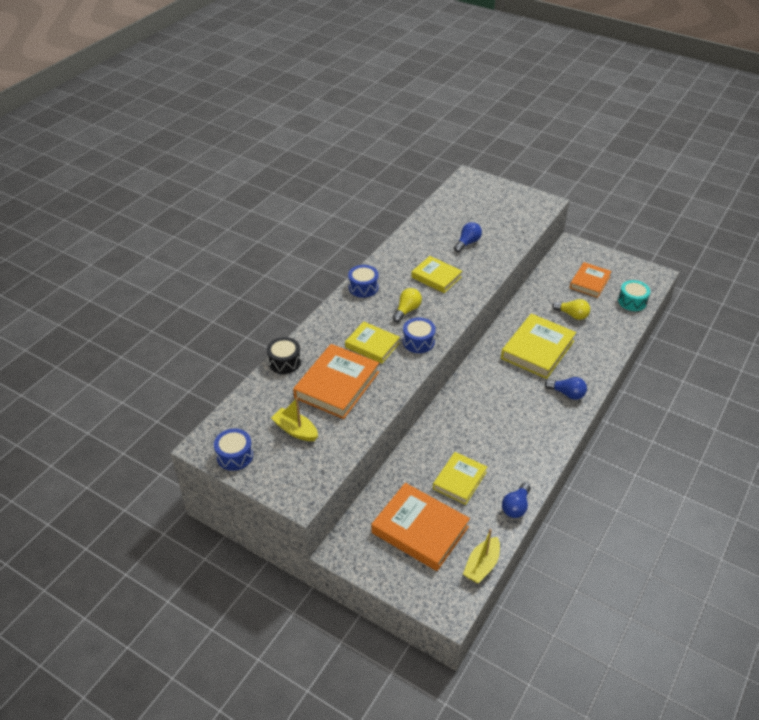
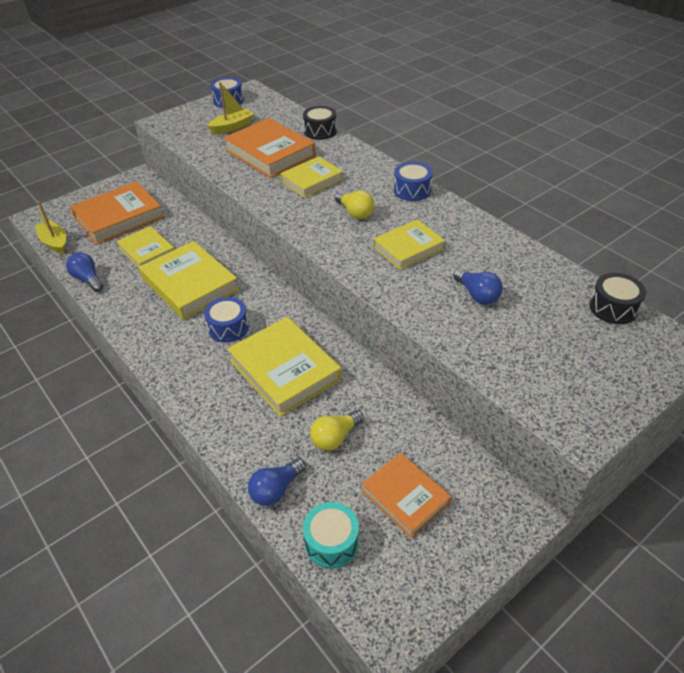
camera: 110 degrees right, 0 degrees up
blue drum [403,317,436,353] -> blue drum moved to [204,297,249,342]
blue light bulb [545,377,587,400] -> blue light bulb moved to [248,458,306,506]
none -> yellow book [139,241,239,320]
none -> black drum [589,273,646,324]

